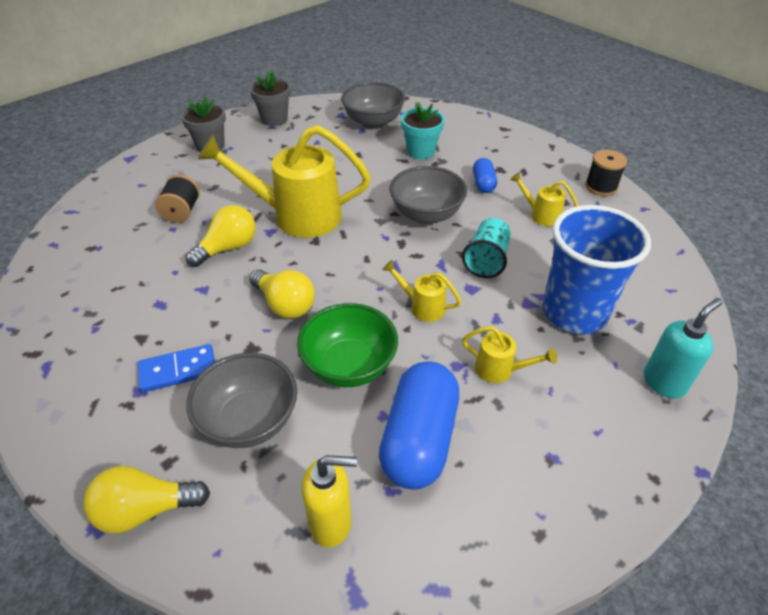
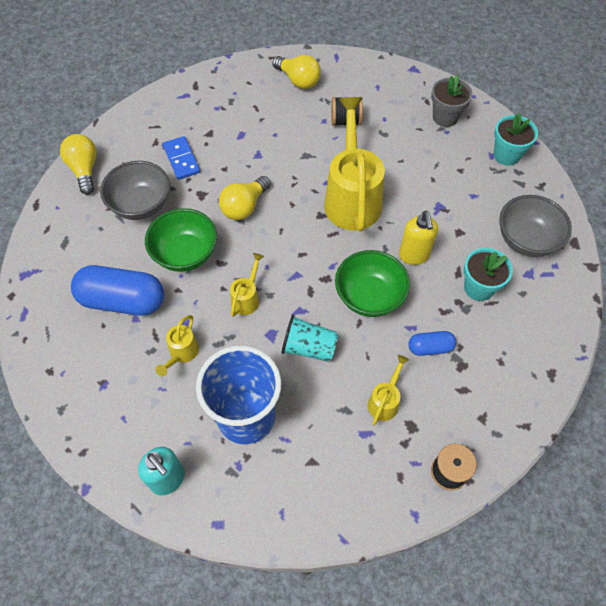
camera: 85 degrees right, 15 degrees up
yellow light bulb [186,205,256,267] -> yellow light bulb moved to [272,55,321,89]
grey flower pot [250,70,291,126] -> turquoise flower pot [494,113,538,166]
yellow soap dispenser [302,455,357,548] -> yellow soap dispenser moved to [399,211,438,265]
grey bowl [389,166,467,224] -> green bowl [335,250,410,317]

